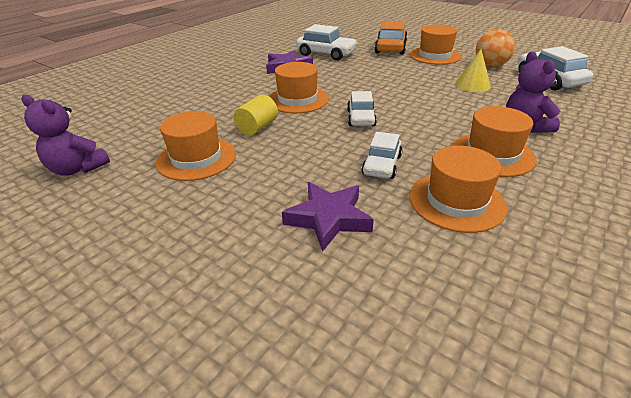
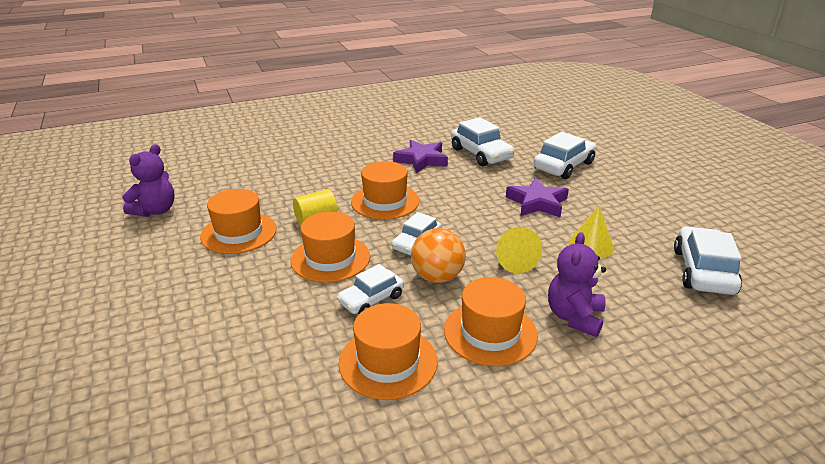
camera: 30 degrees right, 5 degrees down
purple teddy bear [22,94,110,176] -> purple teddy bear turned 120 degrees counterclockwise [122,144,175,217]
purple star [282,182,374,252] -> purple star moved to [506,178,569,218]
orange car [374,21,407,55] -> white car [533,132,596,179]
orange hat [409,25,462,65] -> orange hat moved to [290,212,370,283]
orange ball [476,29,515,67] -> orange ball moved to [411,228,466,283]
none -> yellow cone [496,227,542,274]

